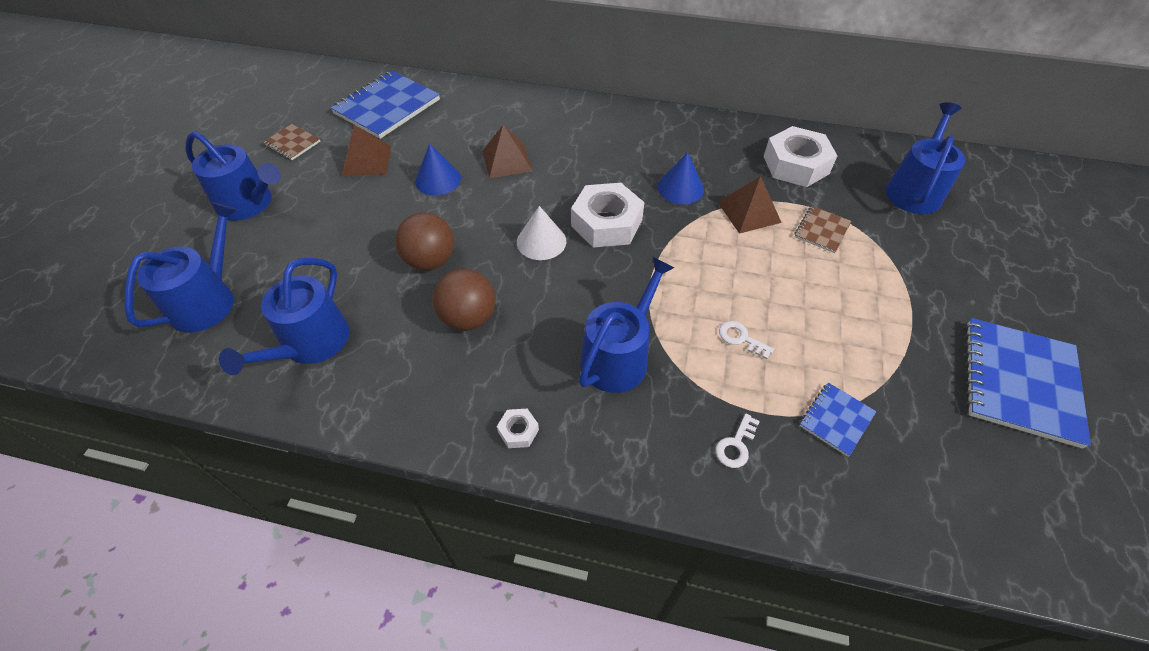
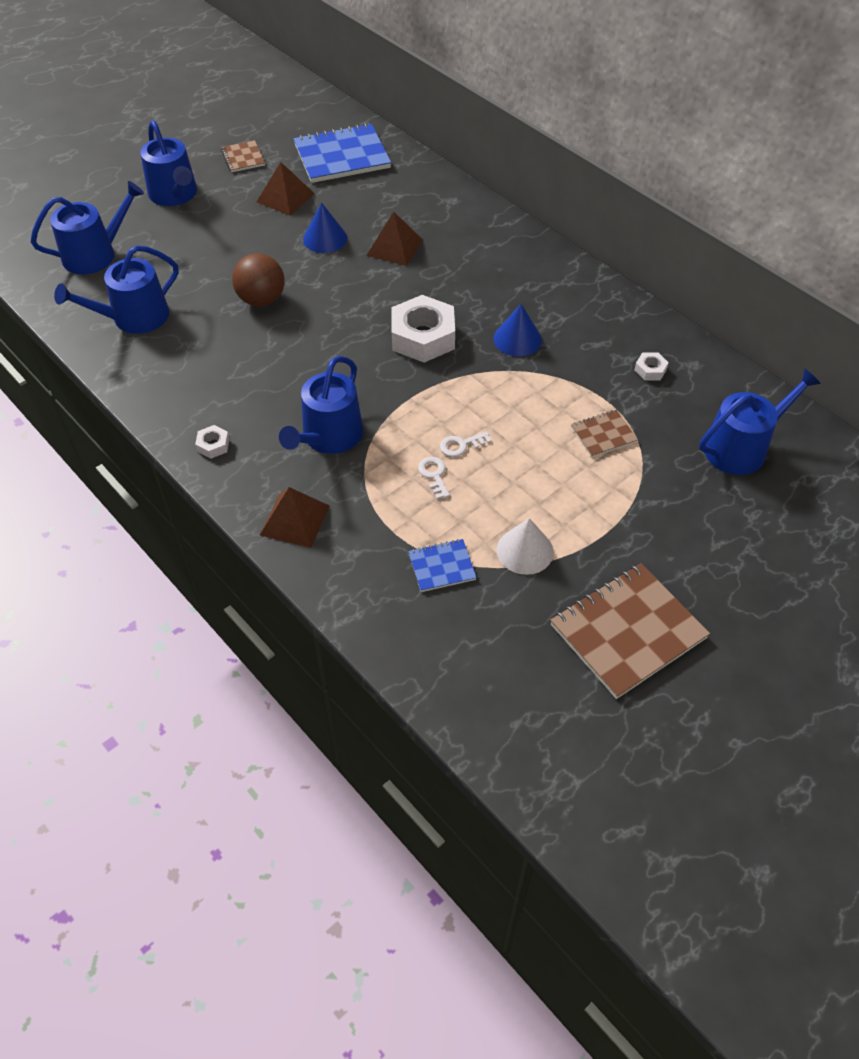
camera: 35 degrees right, 0 degrees up
brown ball [432,269,496,331] -> none
white cone [517,206,566,260] -> white cone moved to [497,518,554,575]
blue watering can [579,257,675,393] -> blue watering can turned 135 degrees clockwise [279,356,363,454]
white key [716,414,760,468] -> white key moved to [440,431,492,457]
brown pyramid [718,176,782,234] -> brown pyramid moved to [260,487,330,548]
white nut [763,126,837,187] -> white nut [634,352,669,381], size x0.44
blue notebook [965,318,1091,449] -> brown notebook [550,563,710,699]

